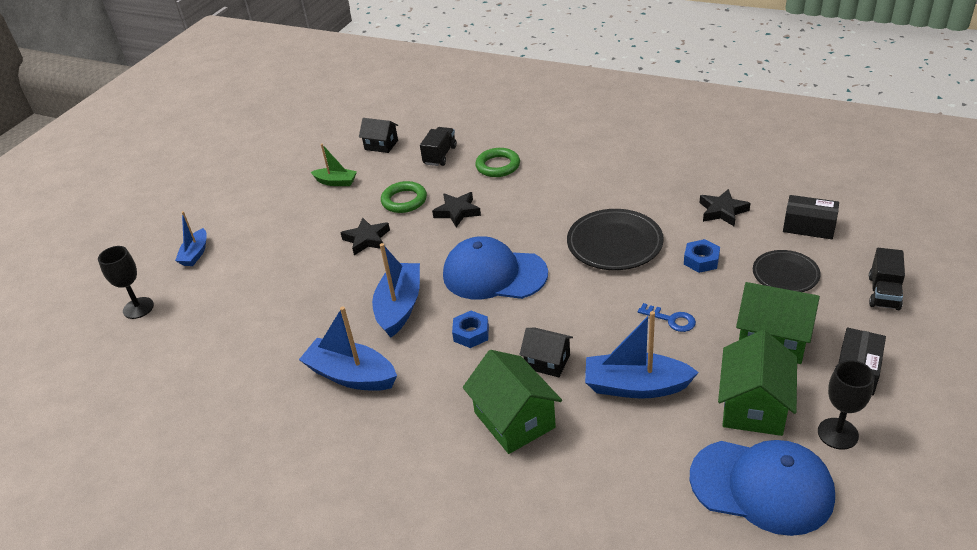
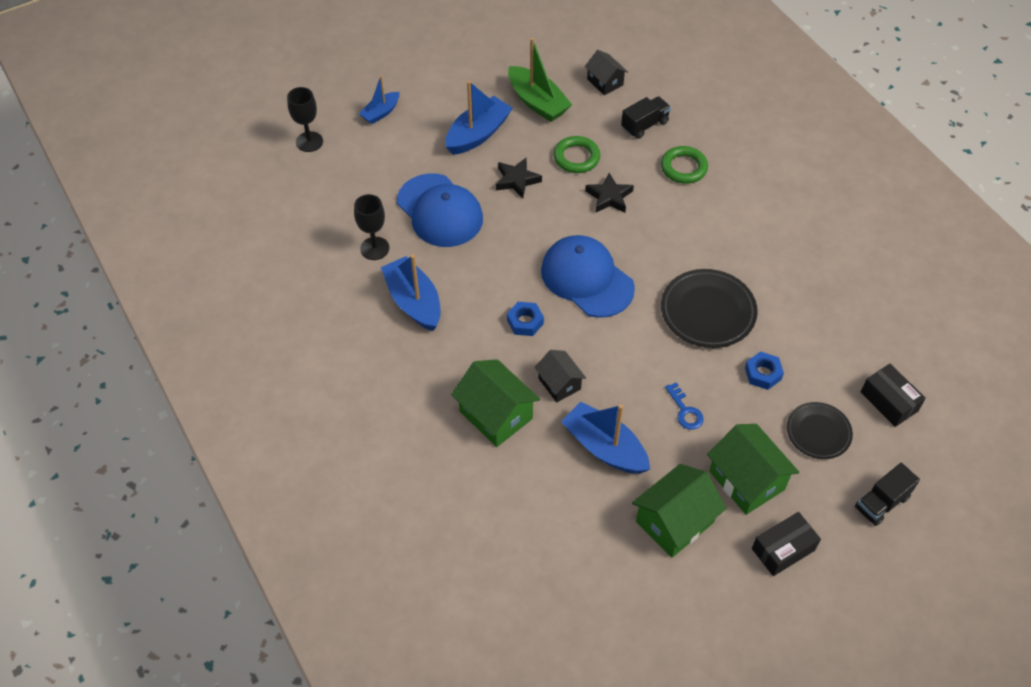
camera: 30 degrees right, 15 degrees up
green boat [311,144,357,186] -> green boat [508,38,572,122], size x1.69
blue boat [372,243,420,338] -> blue boat moved to [445,81,513,155]
green house [463,350,562,454] -> green house turned 45 degrees counterclockwise [451,359,540,447]
blue cap [690,440,835,536] -> blue cap moved to [397,173,483,247]
black star [700,189,751,227] -> none
black goblet [818,360,874,450] -> black goblet moved to [354,194,389,260]

